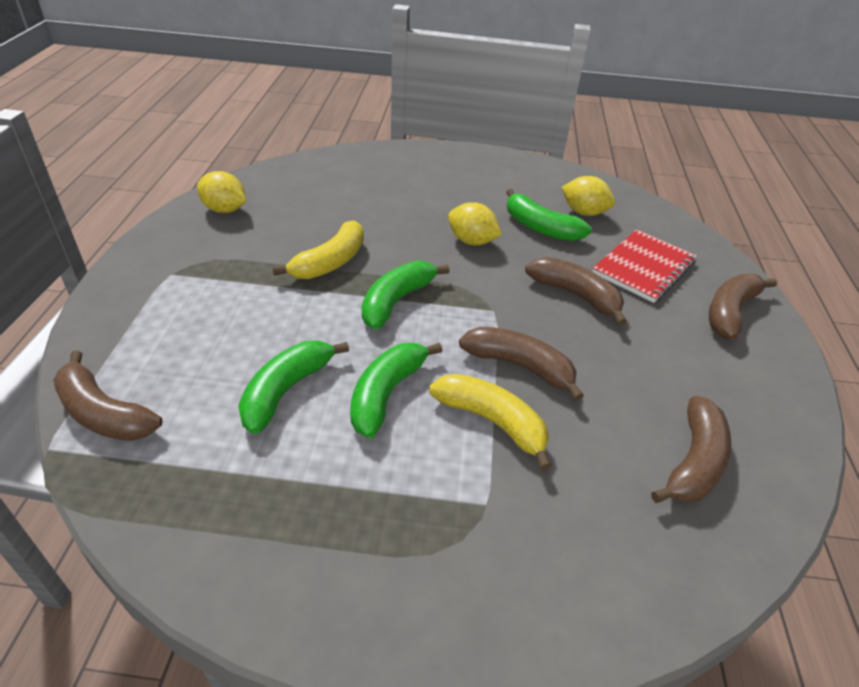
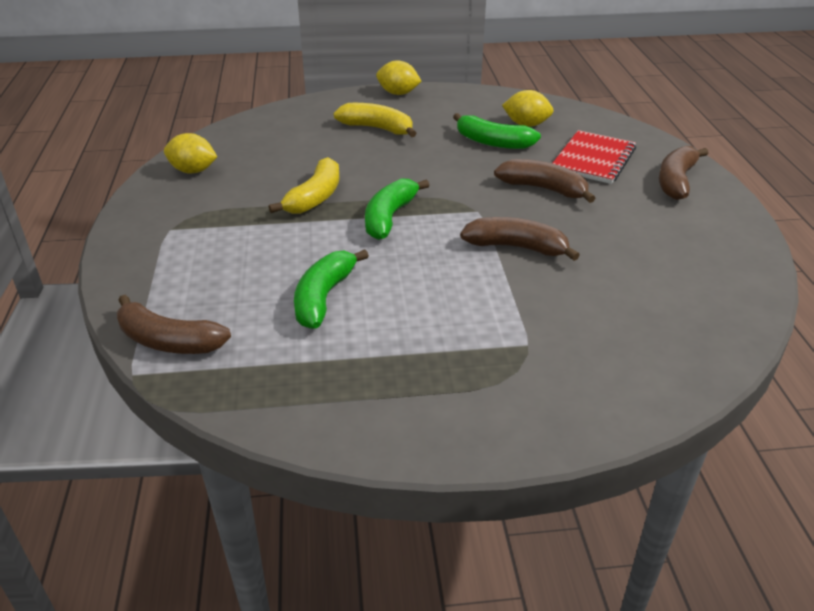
camera: 10 degrees left, 5 degrees down
green banana [350,343,443,438] -> none
yellow banana [429,374,552,471] -> yellow banana moved to [334,103,416,137]
yellow lemon [448,202,502,245] -> yellow lemon moved to [376,60,421,95]
brown banana [651,396,732,503] -> none

